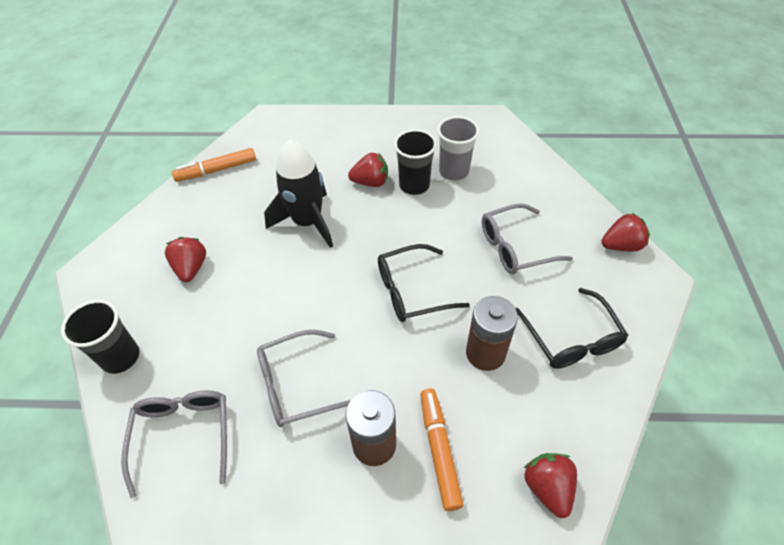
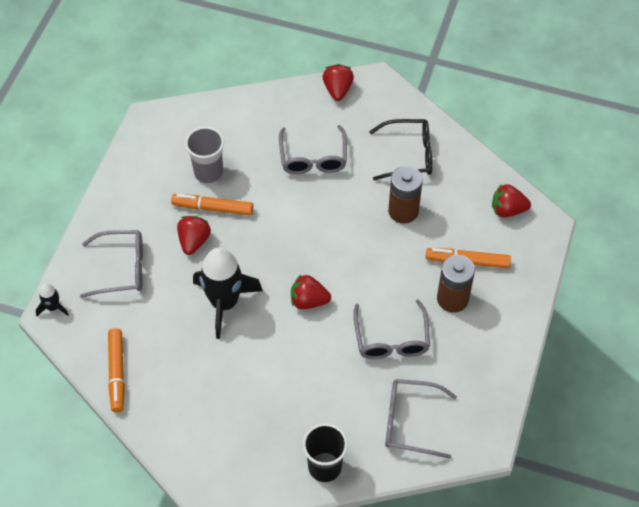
camera: 75 degrees left, 5 degrees up
red strawberry [165,237,206,282] -> red strawberry moved to [291,275,331,309]
black glasses [378,244,470,322] -> none
black cup [394,129,437,195] -> orange marker [171,194,253,215]
none -> black rocket [36,283,69,316]
none -> grey glasses [80,230,143,298]

